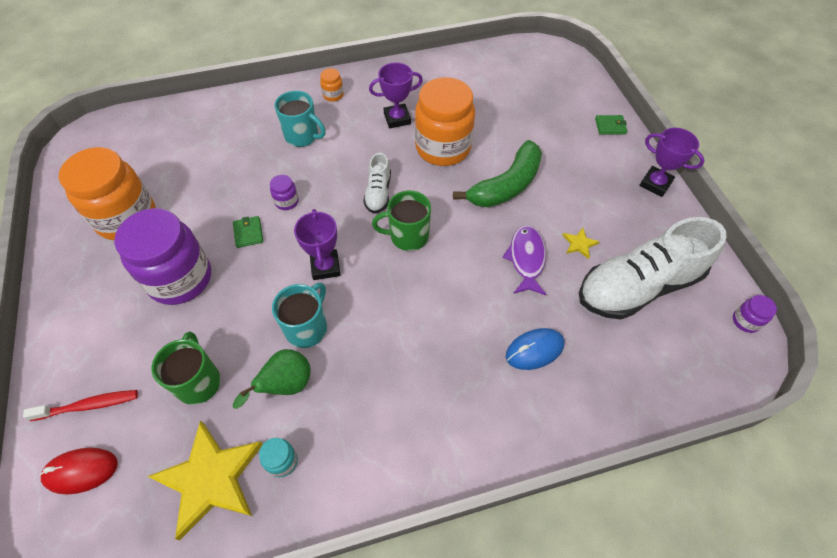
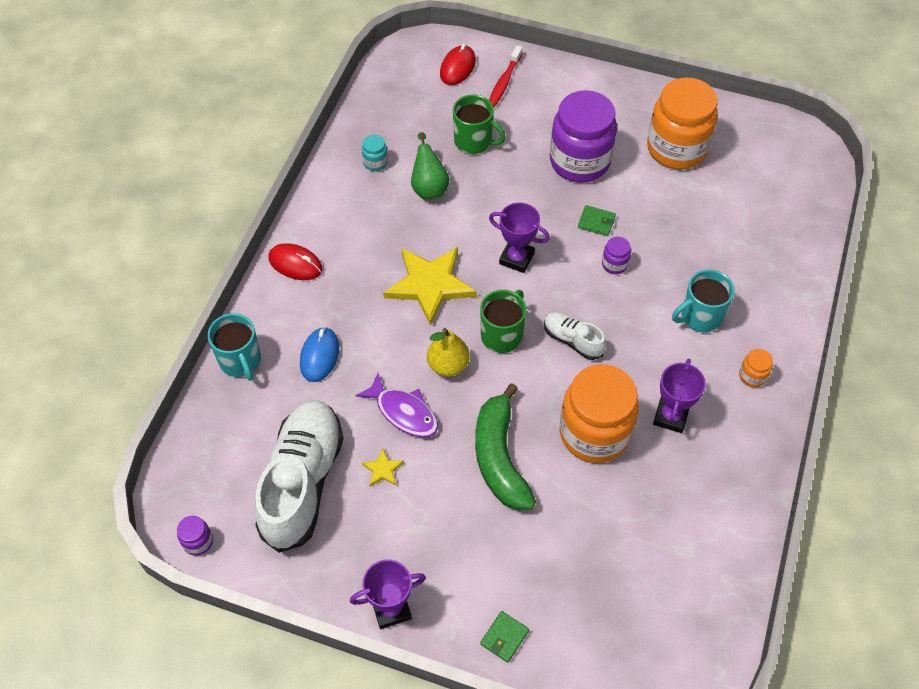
camera: 125 degrees right, 0 degrees up
yellow star [147,420,263,540] -> yellow star moved to [383,247,477,326]
turquoise mug [272,283,327,348] -> turquoise mug moved to [208,313,261,381]
none -> red mouse [268,243,323,280]
none -> yellow pear [427,328,470,377]

